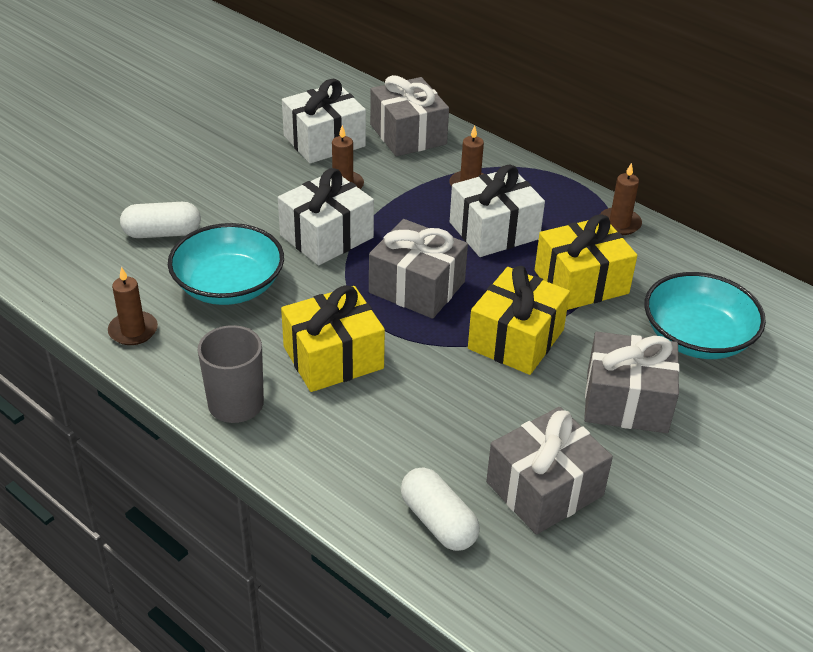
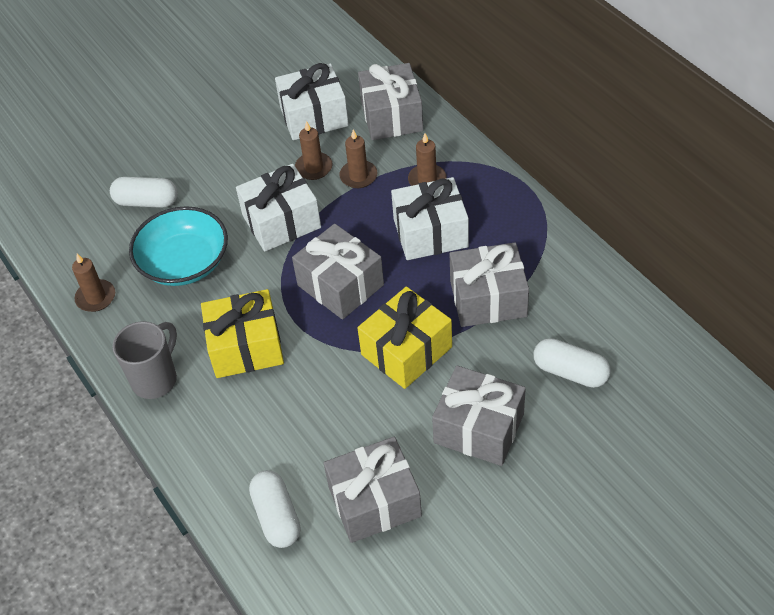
camera: 20 degrees right, 10 degrees up
yellow gift [535,214,637,310] -> grey gift [450,242,529,327]
brown candle [600,163,642,235] -> brown candle moved to [339,129,378,188]
turquoise bowl [644,272,766,359] -> white capsule [533,338,611,388]

